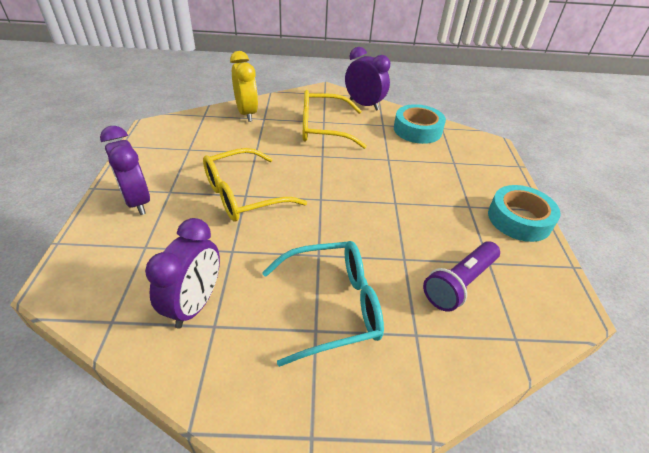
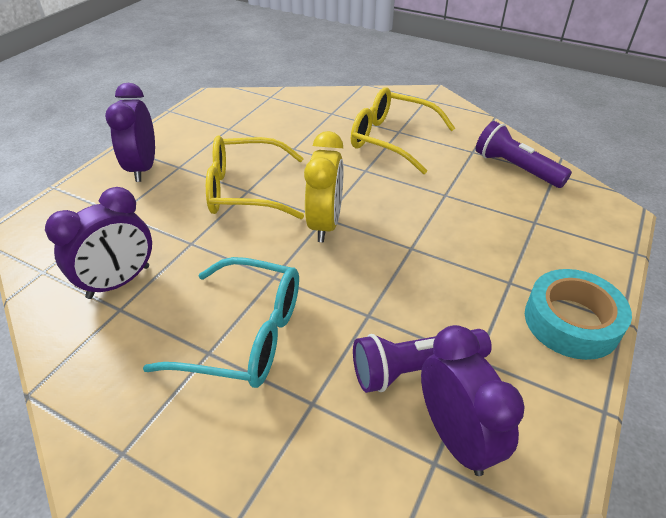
camera: 30 degrees right, 0 degrees up
yellow clock [230,51,258,122] -> yellow clock moved to [304,131,344,242]
purple clock [345,47,390,111] -> purple clock moved to [421,325,525,476]
turquoise tape [394,104,446,144] -> purple flashlight [476,121,572,188]

